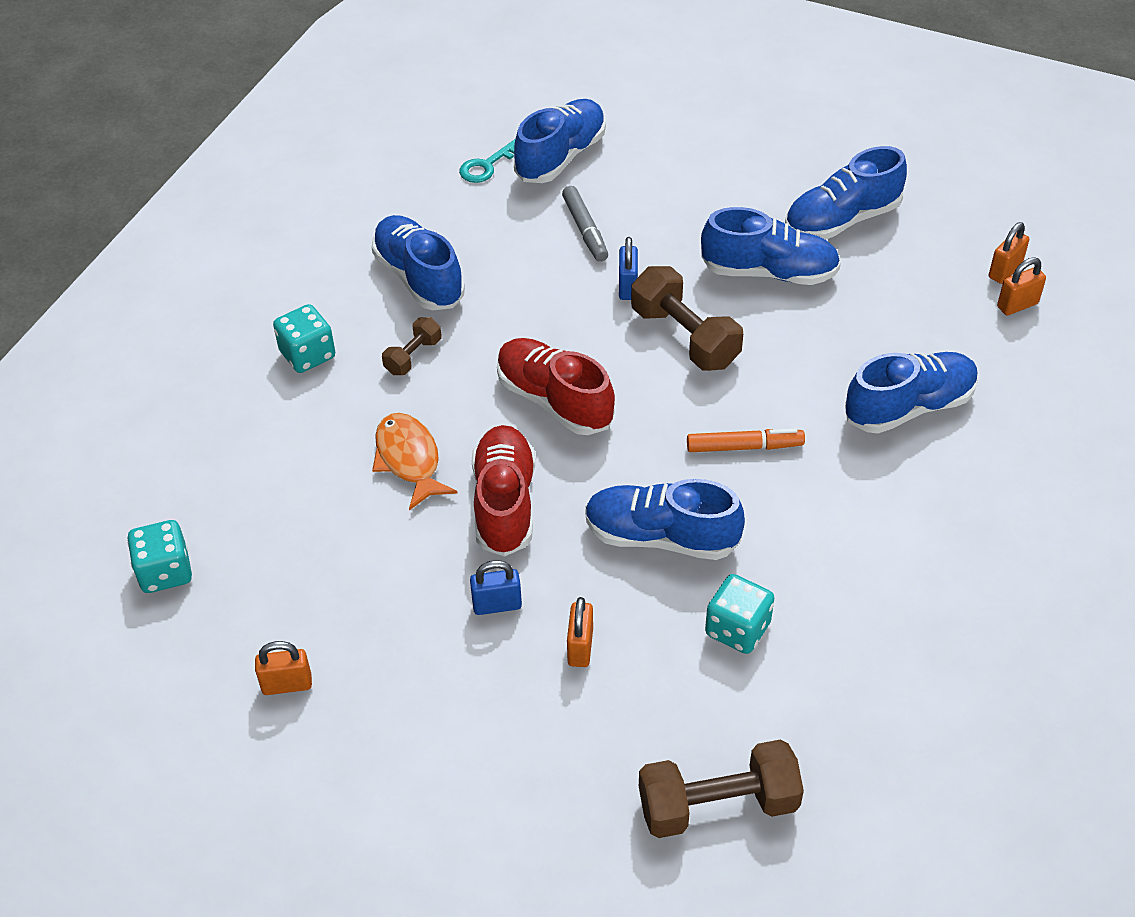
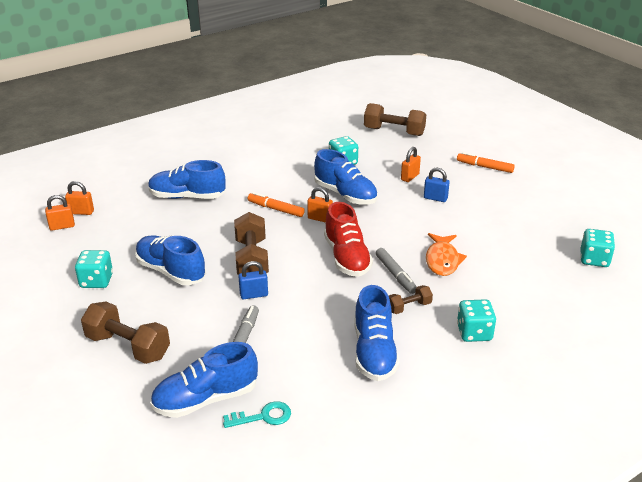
camera: 150 degrees left, 15 degrees down
orange padlock [255,641,312,695] -> orange padlock moved to [307,187,333,223]
red shoe [472,425,535,557] -> none
blue padlock [619,237,638,300] -> blue padlock turned 45 degrees clockwise [238,261,268,299]
blue shoe [785,146,907,240] -> turquoise dice [75,250,113,288]
none -> brown dumbbell [81,302,170,364]
none -> grey marker [376,248,417,294]
none -> orange marker [457,152,515,173]

